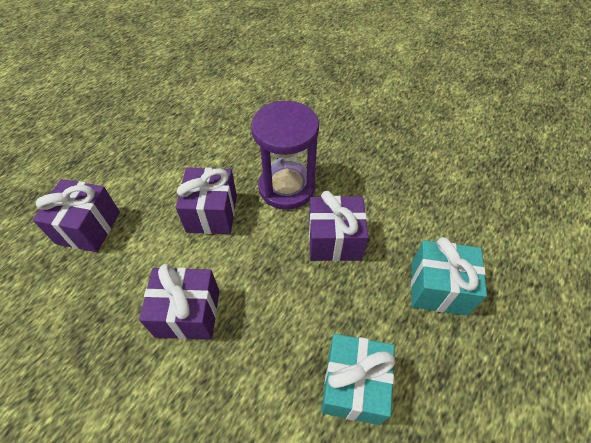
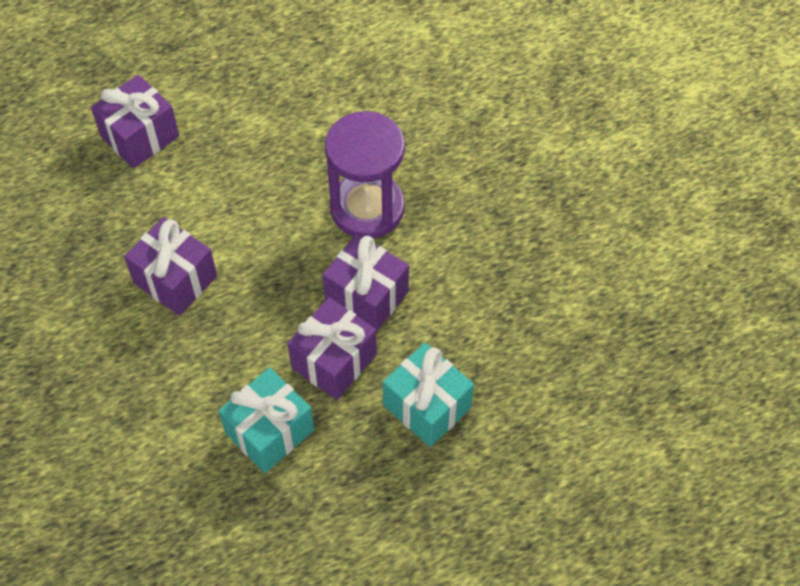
camera: 35 degrees right, 5 degrees up
purple gift [176,167,237,234] -> purple gift moved to [287,297,377,400]

